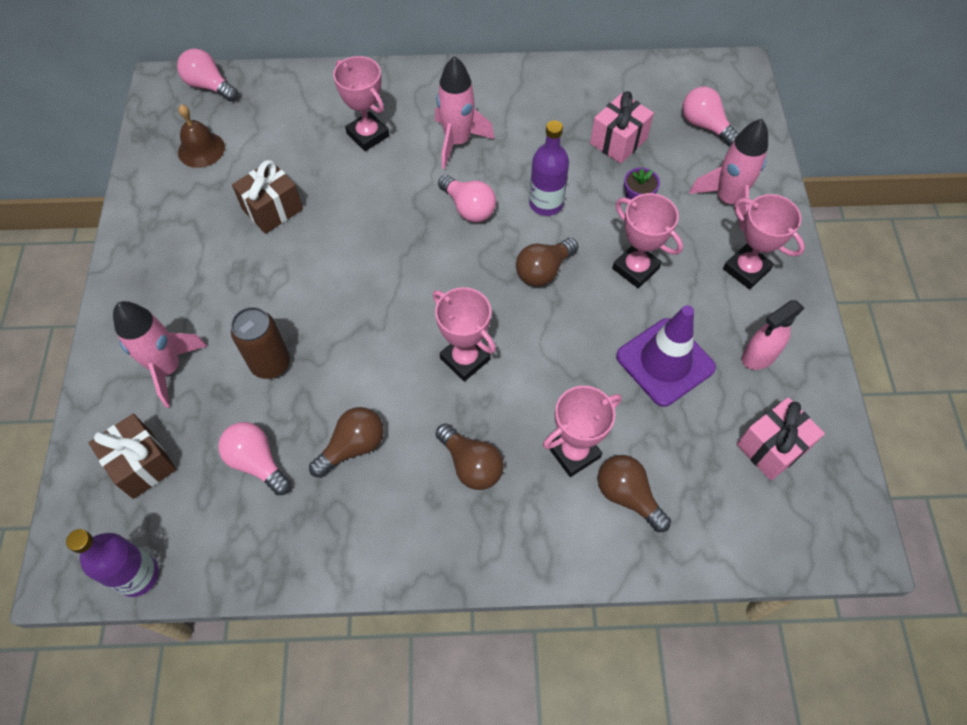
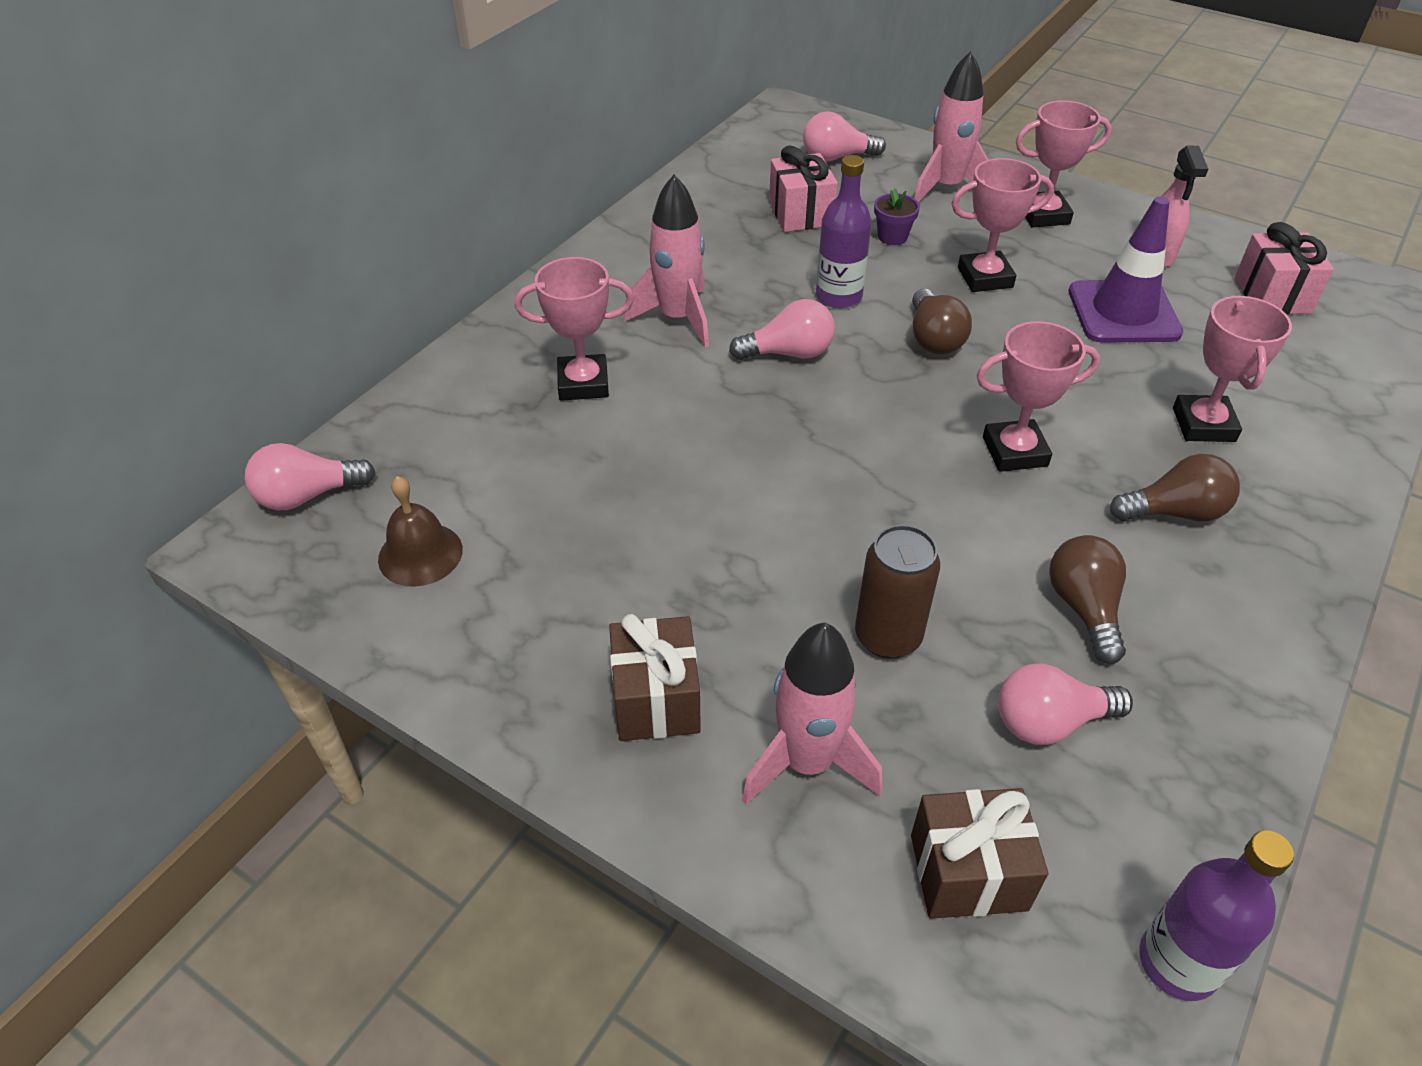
camera: 55 degrees left, 15 degrees down
brown gift [232,160,303,234] -> brown gift moved to [609,614,701,741]
brown light bulb [598,455,671,532] -> none

